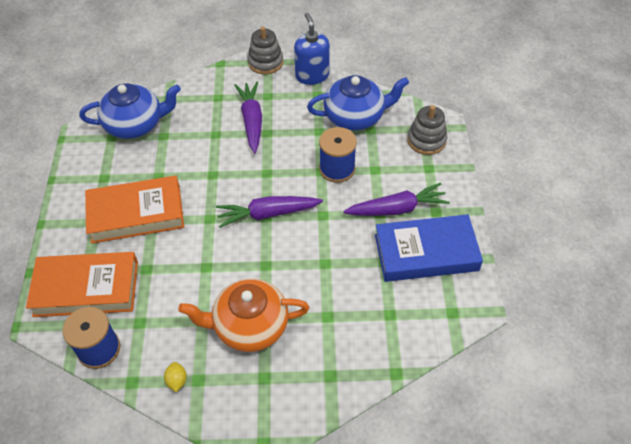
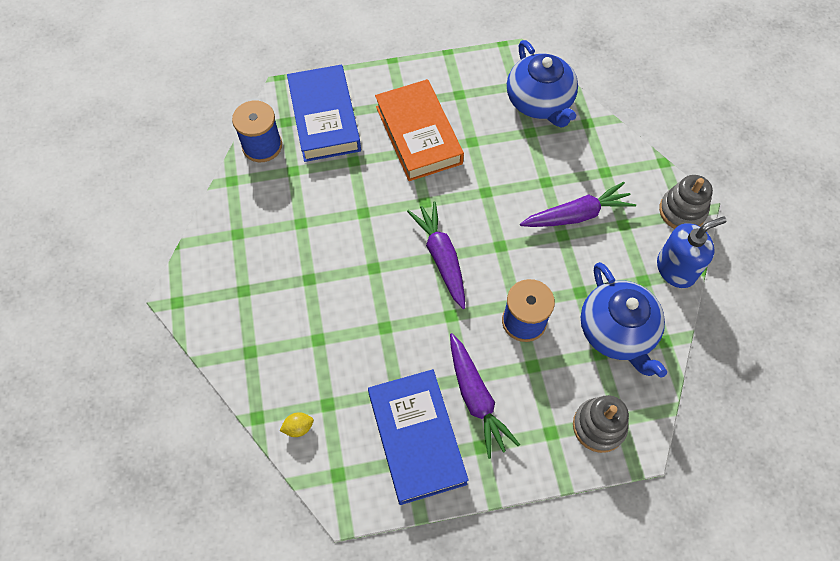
camera: 80 degrees right, 10 degrees up
orange book [26,252,138,317] -> blue book [287,65,361,162]
yellow lemon [164,362,187,392] -> yellow lemon moved to [279,412,314,437]
orange teapot [178,279,309,352] -> none

